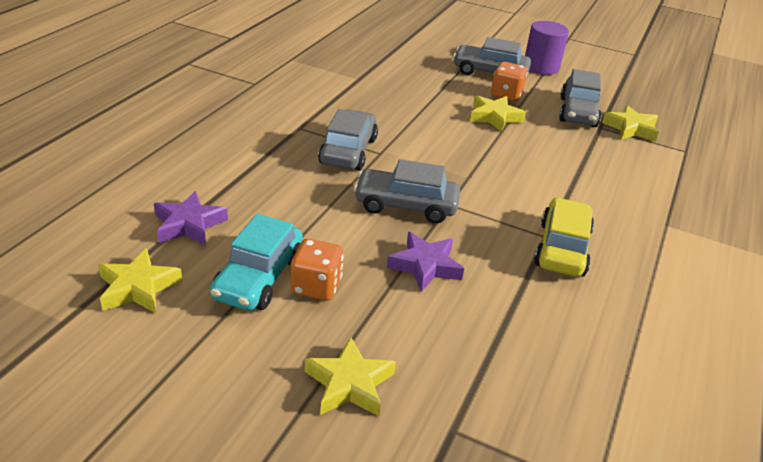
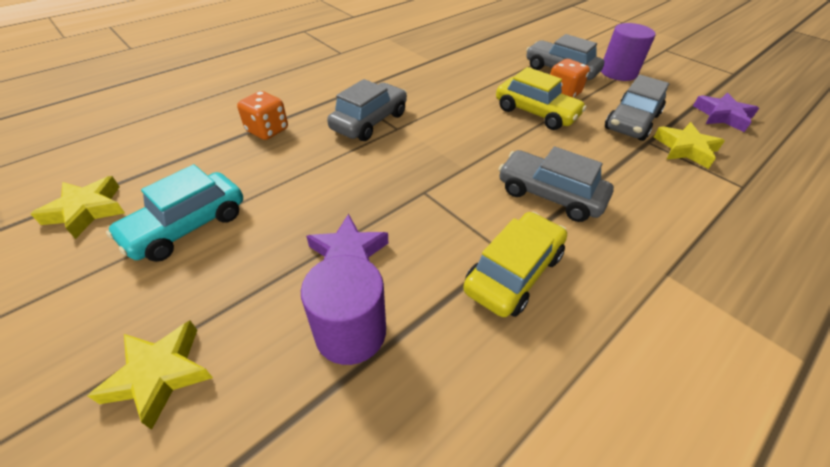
camera: 25 degrees right, 10 degrees up
purple star [154,191,228,245] -> purple star moved to [693,93,759,132]
orange dice [291,239,344,301] -> orange dice moved to [237,91,288,140]
grey car [354,159,460,224] -> grey car moved to [499,146,614,222]
yellow star [470,96,526,132] -> yellow car [496,67,587,130]
none -> purple cylinder [301,255,386,365]

